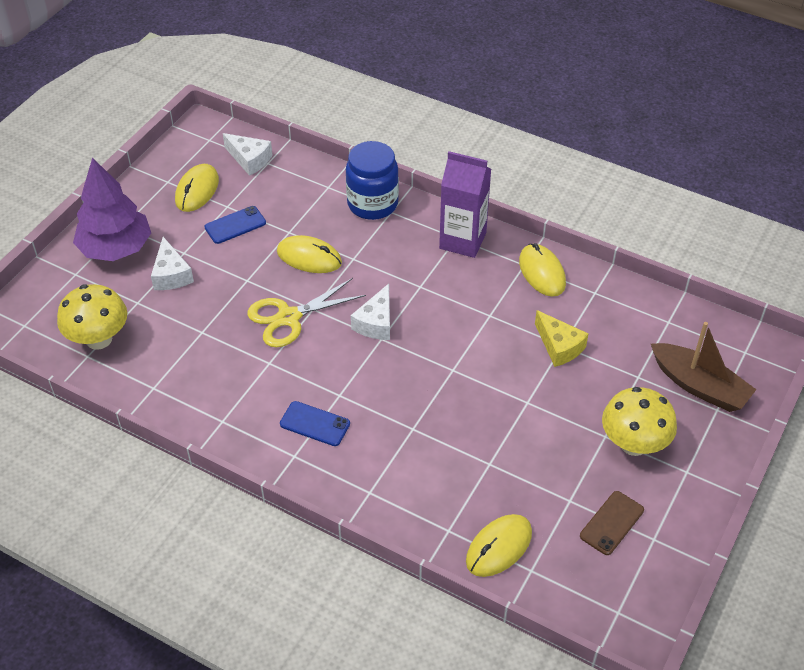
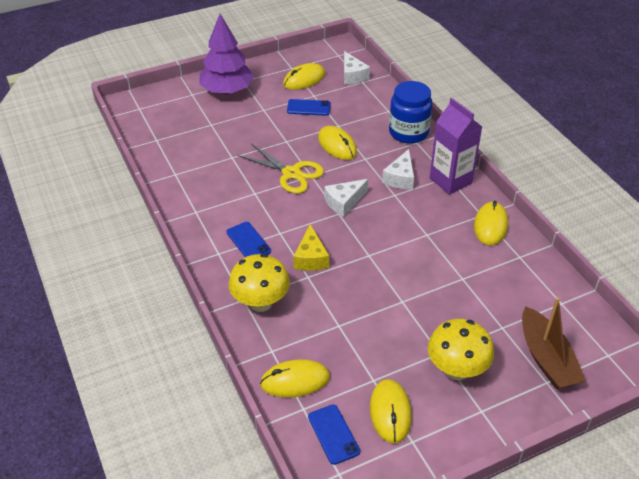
camera: 35 degrees right, 5 degrees down
yellow mushroom [57,284,127,350] -> yellow mushroom moved to [229,254,290,312]
white cheese [151,237,194,290] -> white cheese moved to [382,149,414,190]
yellow scissors [247,278,366,347] -> yellow scissors turned 150 degrees counterclockwise [237,144,324,194]
yellow cheese [535,310,589,367] -> yellow cheese moved to [293,224,329,271]
brown phone [580,491,644,555] -> yellow mouse [370,379,412,444]
none -> blue phone [308,405,360,465]

